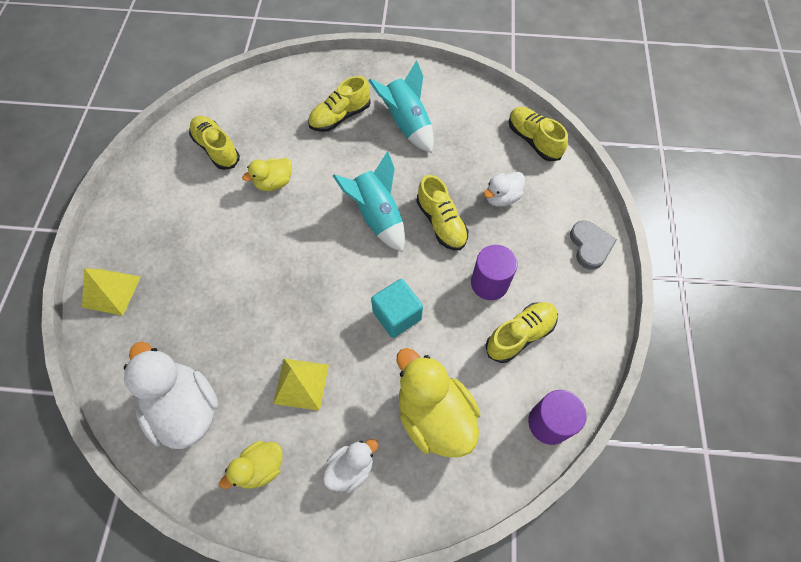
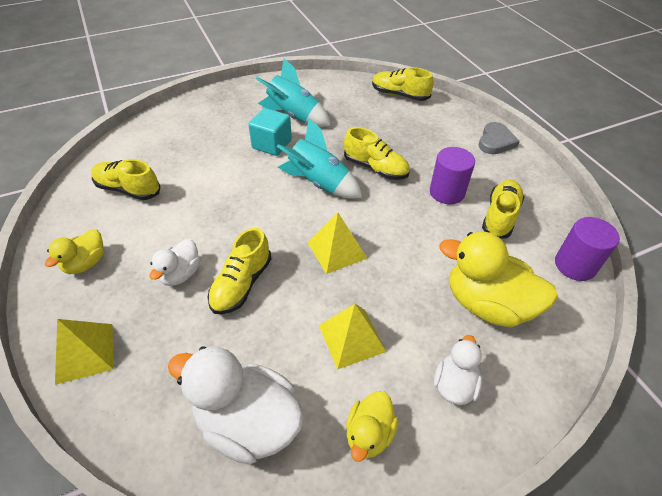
camera: 30 degrees left, 15 degrees down
yellow duck [242,158,292,191] -> yellow duck moved to [45,229,104,274]
yellow shoe [308,76,371,132] -> yellow shoe moved to [207,228,271,314]
turquoise cube [371,279,423,338] -> turquoise cube moved to [248,108,292,156]
white duck [484,172,525,207] -> white duck moved to [150,239,200,286]
grey heart [570,221,617,270] -> grey heart turned 60 degrees clockwise [479,122,520,154]
none -> yellow pyramid [307,213,367,274]

